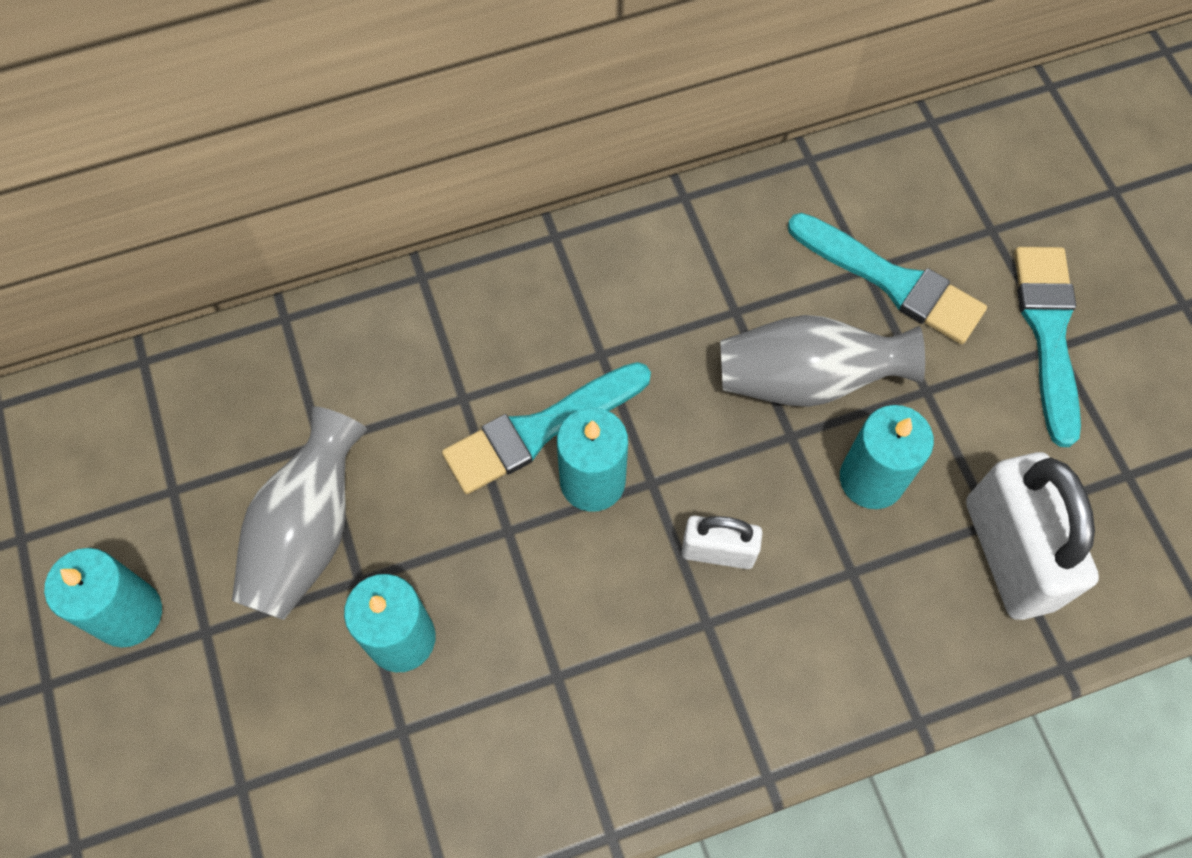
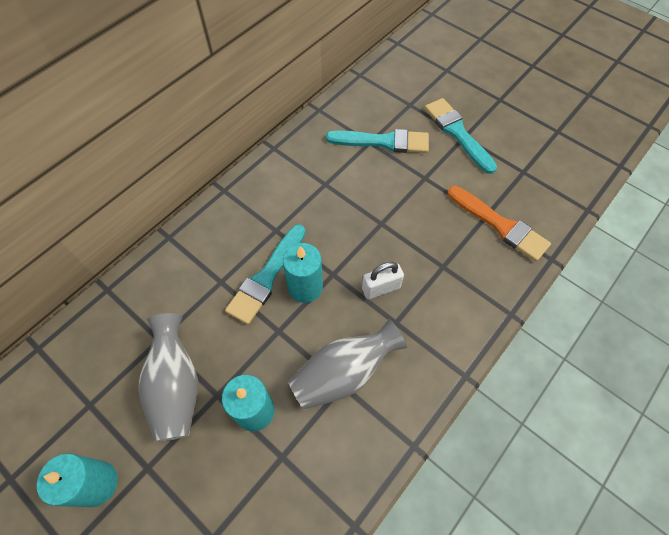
camera: 30 degrees left, 5 degrees down
grey vase [720,315,925,407] -> grey vase moved to [288,319,407,410]
turquoise candle [840,405,934,509] -> none
white padlock [966,452,1099,620] -> orange brush [448,186,551,262]

